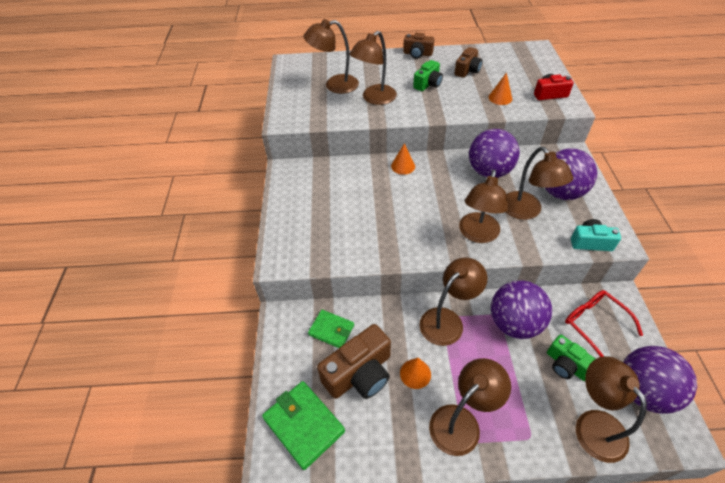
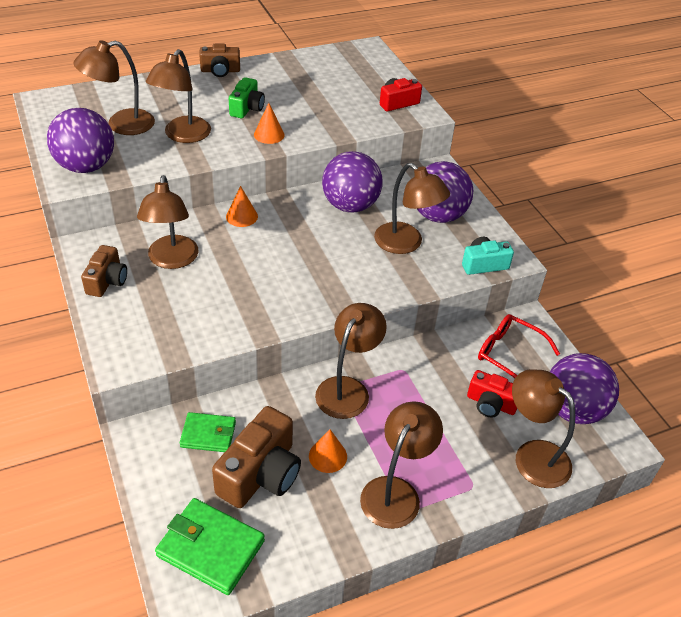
camera: 25 degrees left, 5 degrees down
brown camera [454,47,483,78] -> brown camera moved to [81,245,127,297]
brown lamp [459,170,509,243] -> brown lamp moved to [137,175,199,269]
orange cone [489,72,512,105] -> orange cone moved to [254,103,285,144]
purple ball [491,280,552,339] -> purple ball moved to [47,108,114,173]
green camera [547,335,595,381] -> red camera [467,370,517,417]

